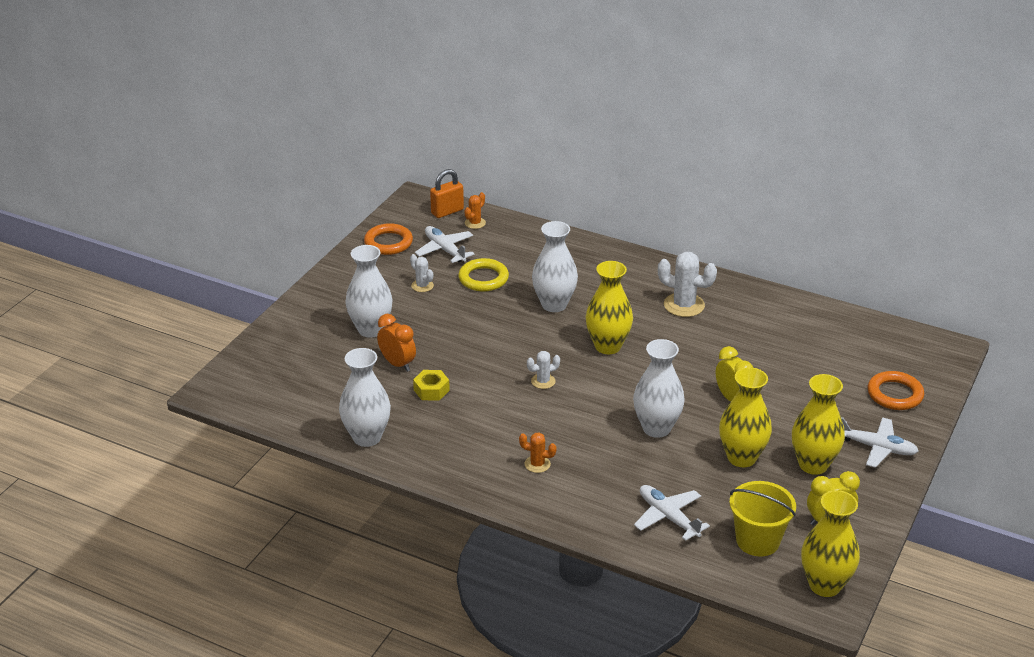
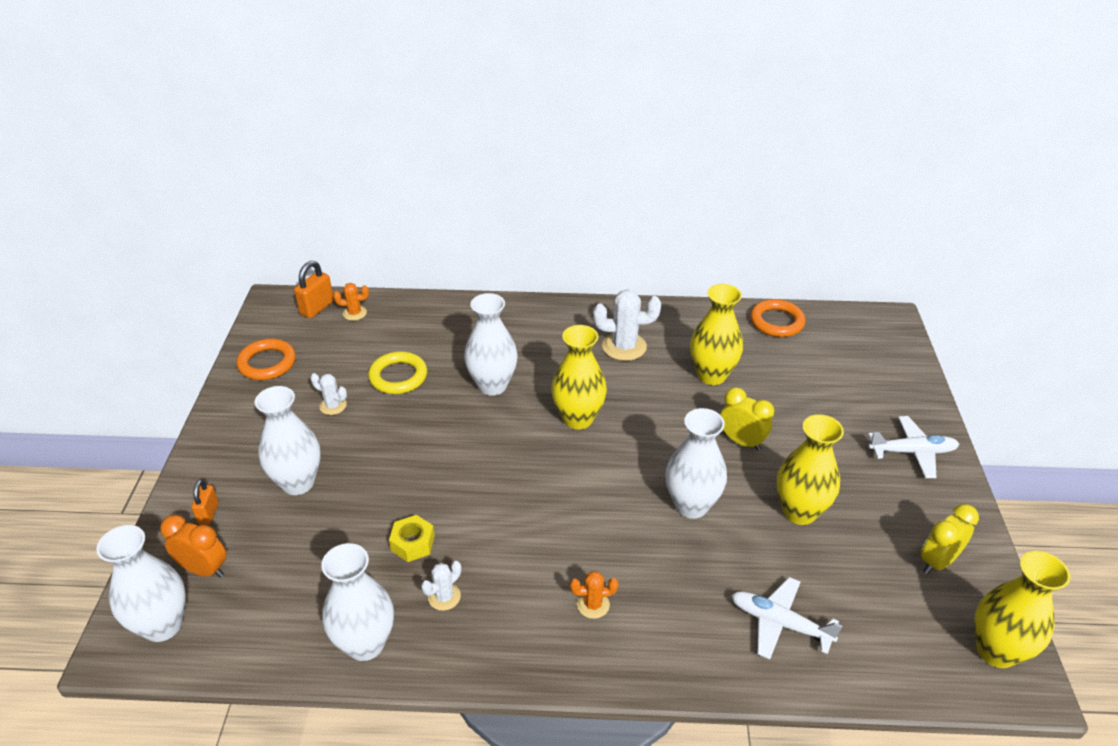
camera: 25 degrees left, 5 degrees up
orange clock [377,314,416,372] -> orange clock moved to [160,515,226,578]
white plane [415,226,474,263] -> none
orange cactus [464,192,486,229] -> orange cactus turned 75 degrees clockwise [333,283,369,321]
white cactus [527,351,560,389] -> white cactus moved to [421,561,461,611]
yellow bucket [729,481,796,556] -> none
yellow vase [792,374,845,475] -> yellow vase moved to [690,284,743,385]
orange ring [868,371,924,410] -> orange ring moved to [750,299,805,337]
none -> white vase [96,525,186,642]
none -> orange padlock [191,479,219,525]

